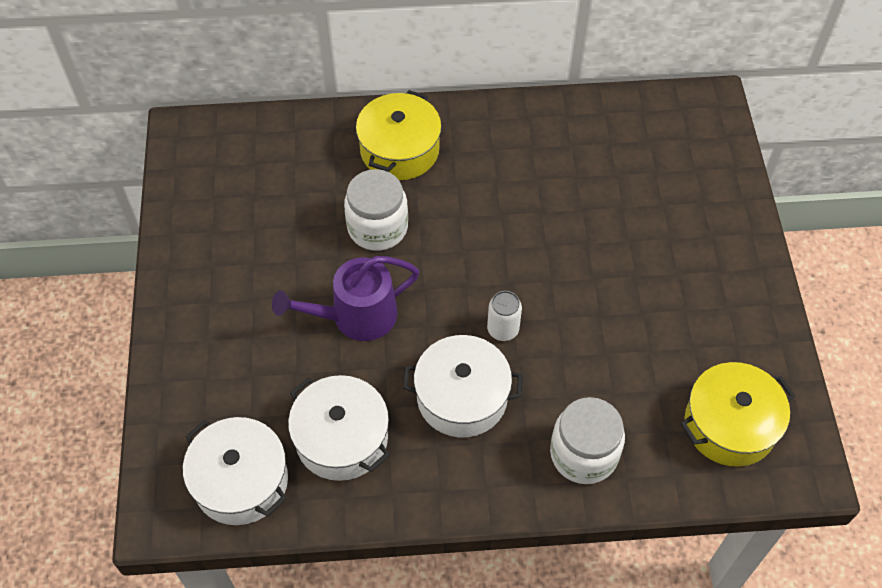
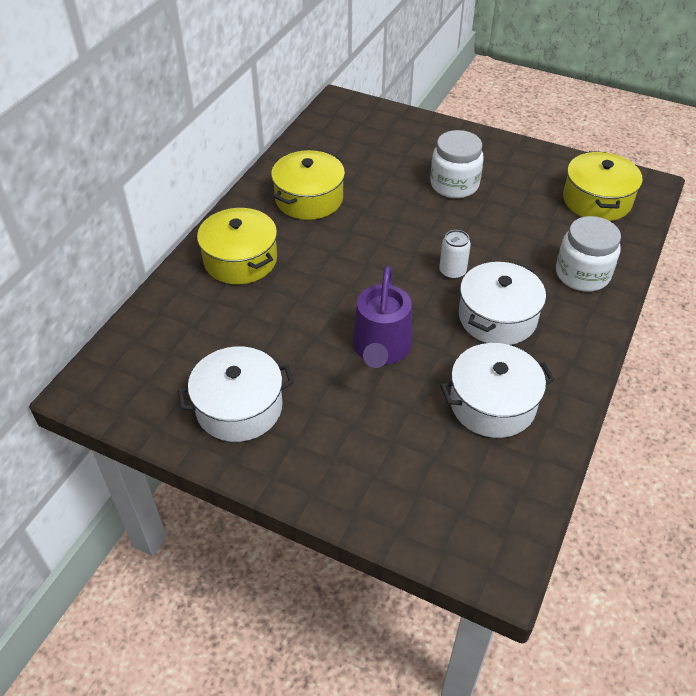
camera: 60 degrees left, 10 degrees down
white pot [183,417,288,525] -> white pot moved to [177,346,294,442]
white jar [344,169,408,251] -> white jar moved to [430,130,484,198]
none -> yellow pot [271,150,345,220]

